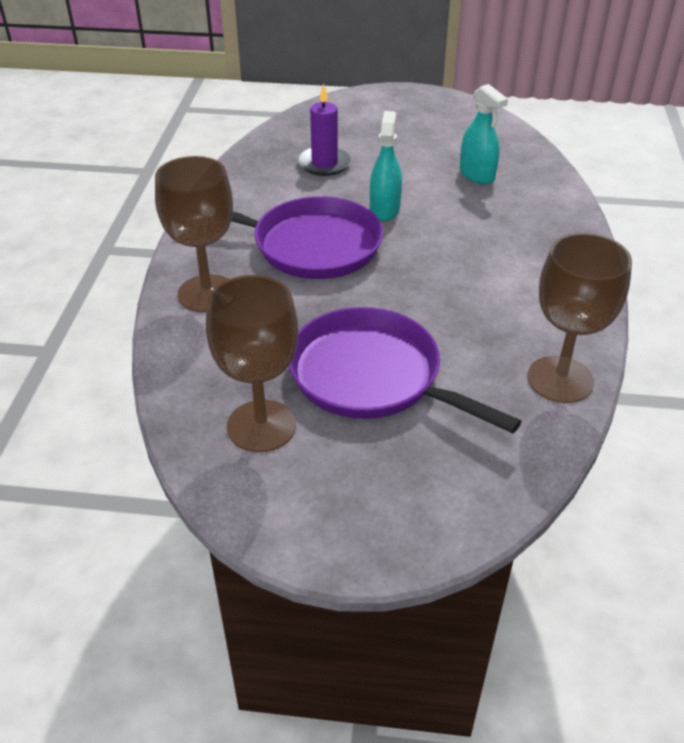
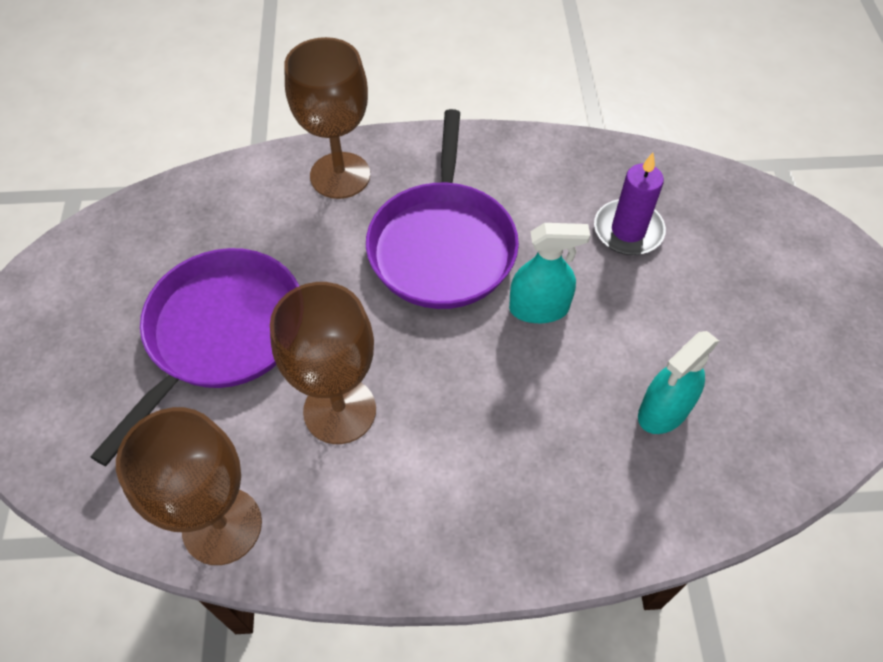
camera: 80 degrees right, 15 degrees up
brown goblet [206,275,298,452] -> brown goblet moved to [270,282,376,444]

